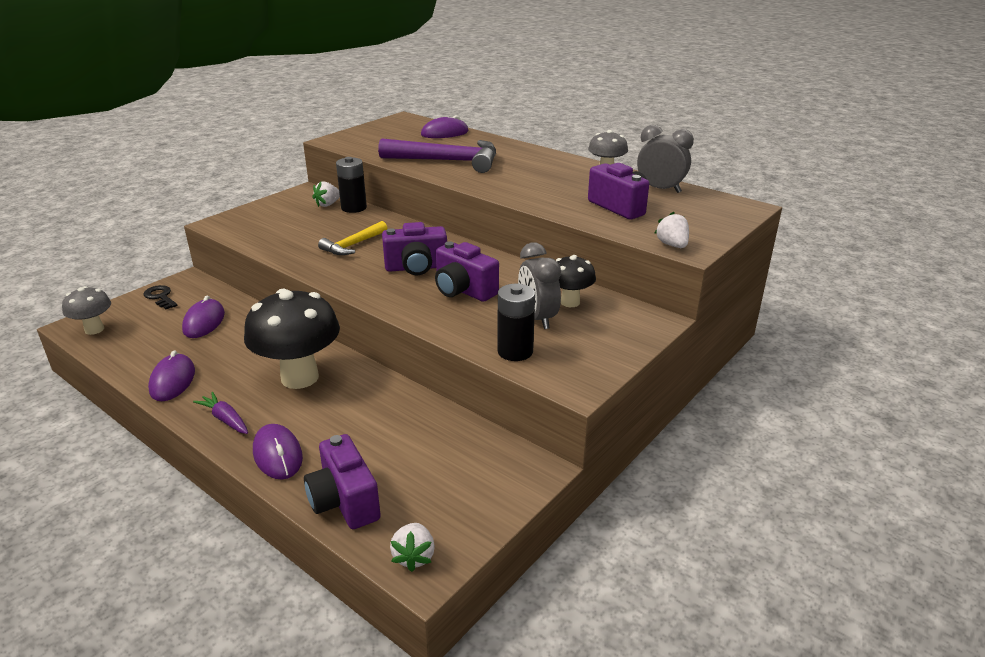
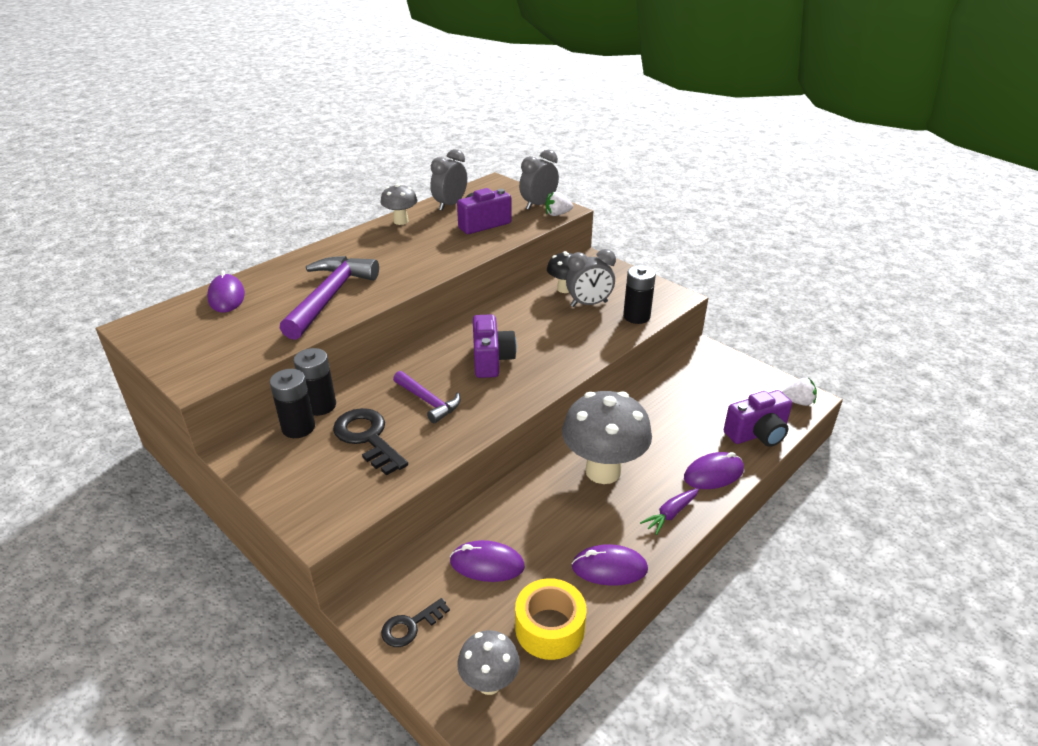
camera: 85 degrees left, 5 degrees up
black mushroom [244,289,340,389] -> grey mushroom [562,391,652,484]
white strawberry [312,182,340,207] -> black battery [270,369,315,438]
yellow hammer [318,221,387,255] -> purple hammer [393,371,461,424]
purple camera [435,241,499,302] -> none
none -> black key [333,408,408,476]
none -> yellow tape [515,578,587,660]
none -> grey clock [519,150,559,210]

